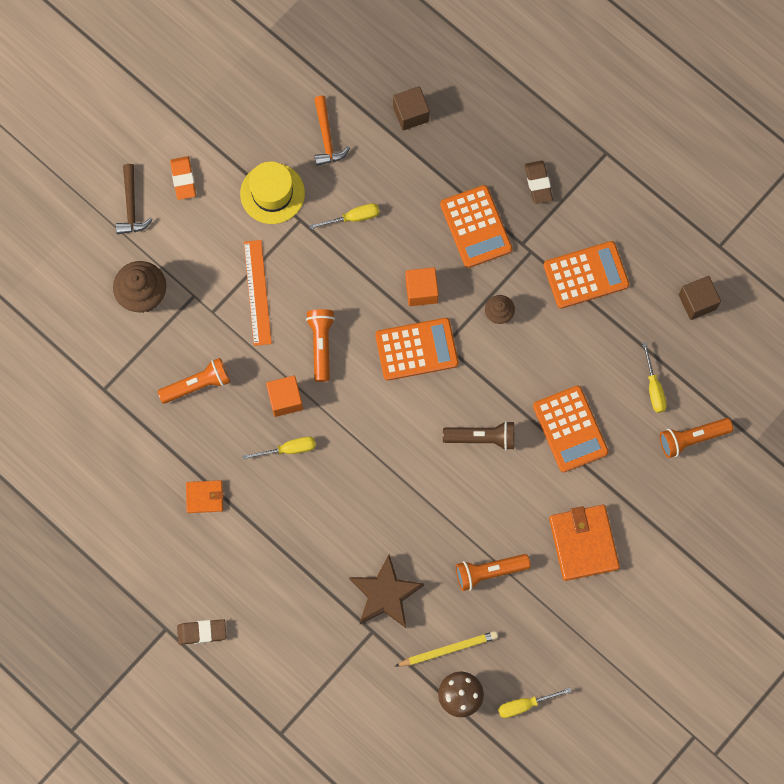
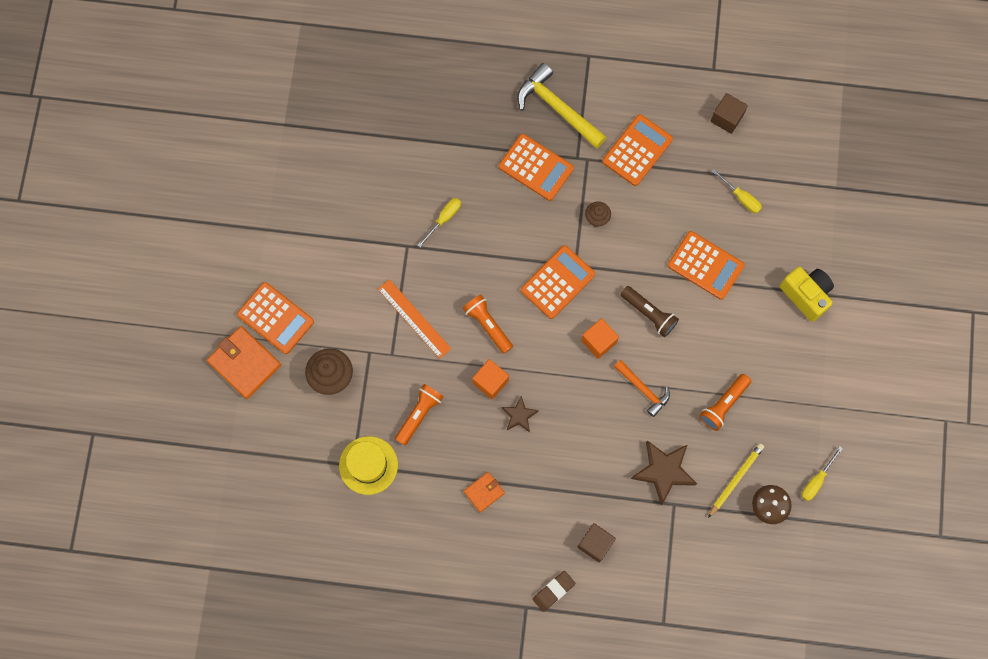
camera: 35 degrees left, 0 degrees up
brown hammer [116,164,153,234] -> orange calculator [237,282,314,354]
orange eraser [170,156,196,200] -> none
yellow hat [240,161,305,224] -> yellow hat moved to [339,436,398,495]
yellow screwdriver [243,437,316,460] -> brown star [502,396,539,433]
orange hammer [314,95,350,166] -> orange hammer moved to [614,360,670,417]
brown cube [393,86,430,131] -> brown cube moved to [578,523,616,562]
orange cube [405,267,439,306] -> orange cube moved to [581,318,619,359]
brown flashlight [443,421,514,450] -> brown flashlight turned 75 degrees clockwise [621,286,679,337]
brown eraser [525,161,553,204] -> yellow hammer [517,63,607,149]
orange wallet [549,505,620,581] -> orange wallet moved to [207,326,281,399]
orange flashlight [660,418,733,458] -> none
none -> yellow camera [780,267,834,322]

